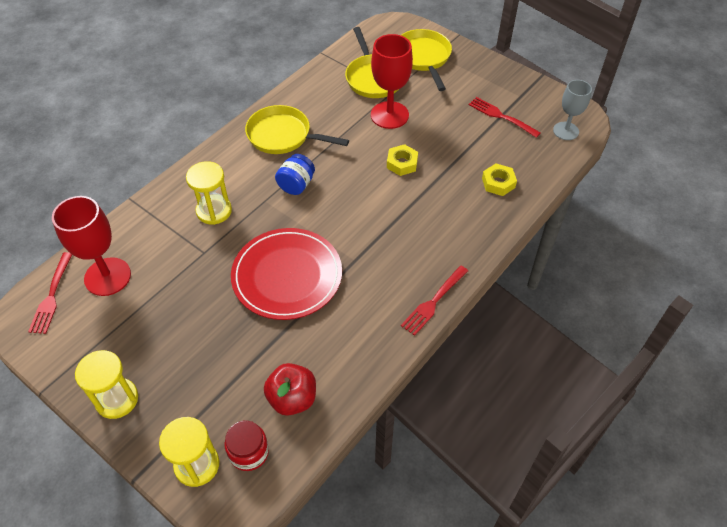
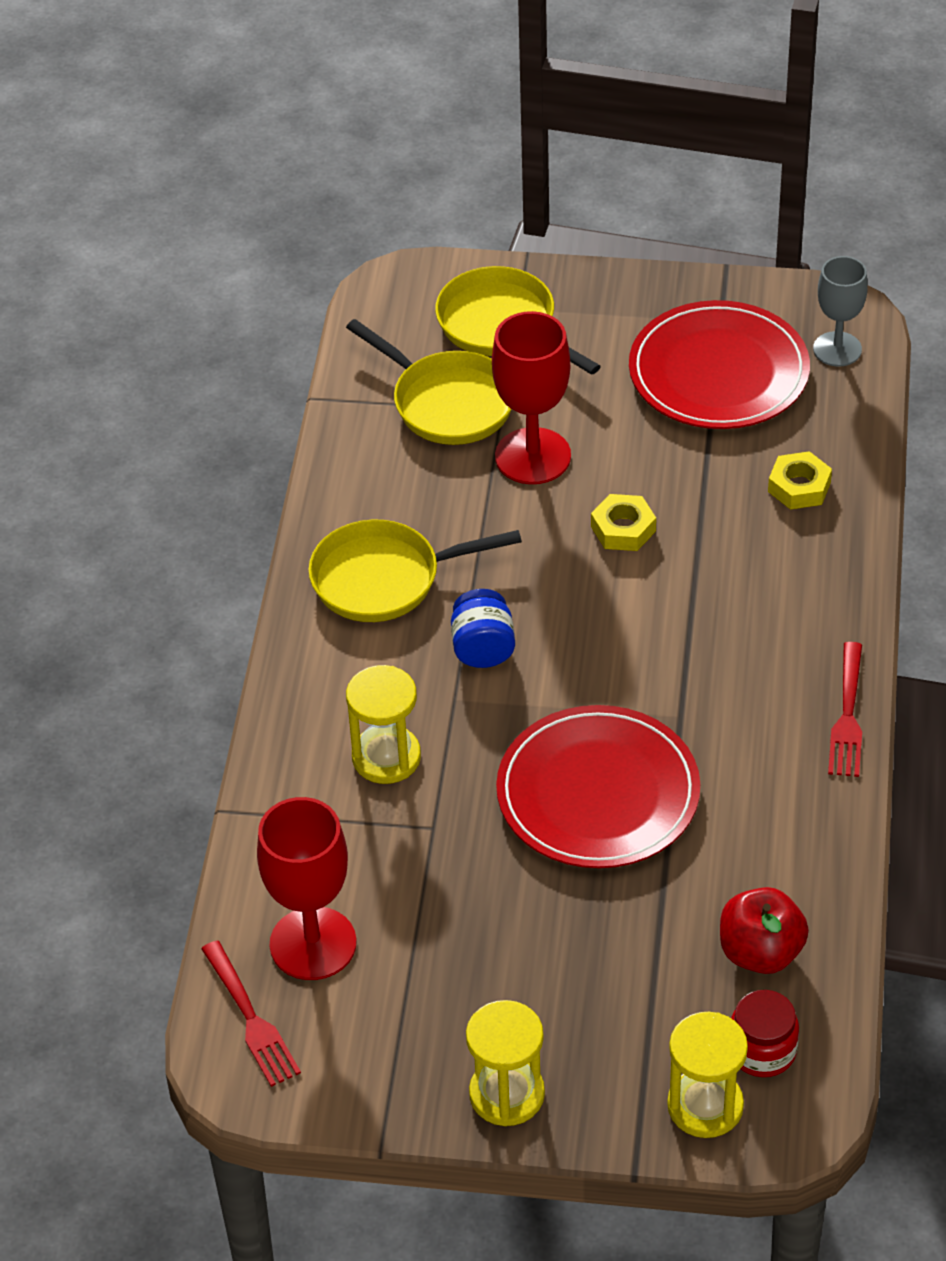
camera: 30 degrees left, 5 degrees down
red fork [469,97,541,138] -> red plate [629,300,810,429]

